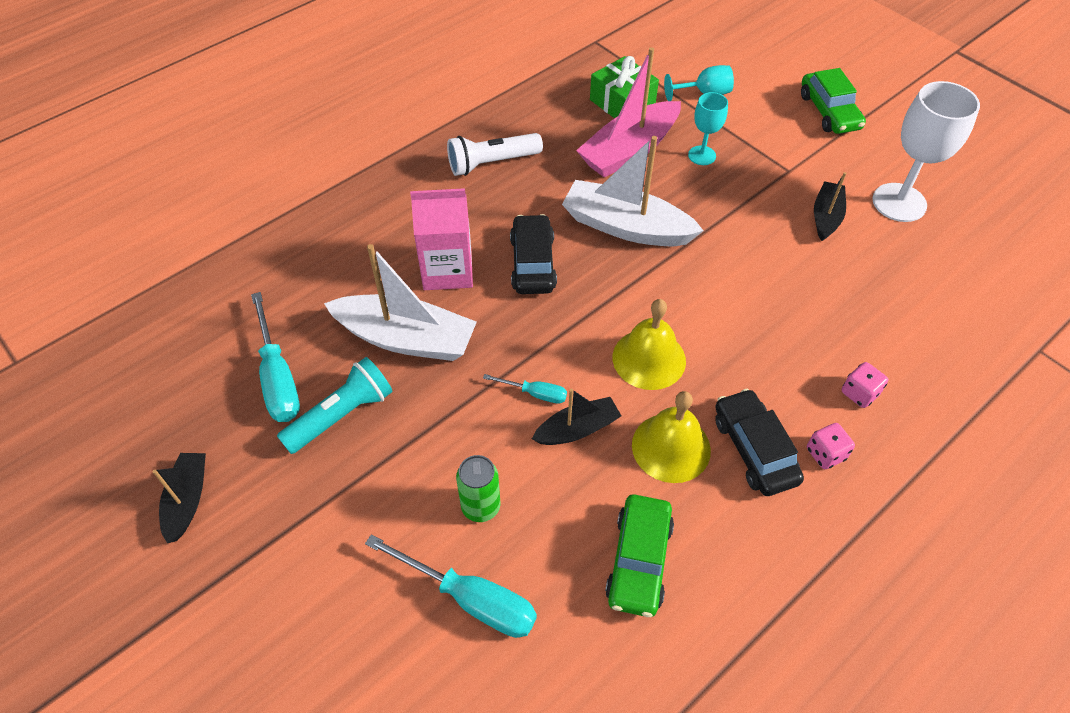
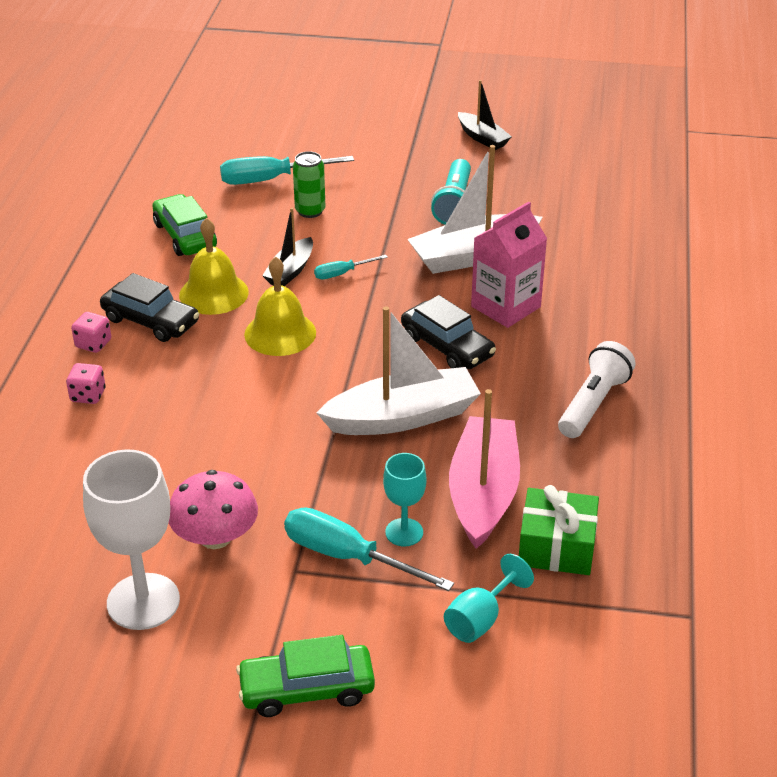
camera: 140 degrees right, 15 degrees down
turquoise screwdriver [251,292,300,422] -> turquoise screwdriver moved to [284,507,454,591]
green car [801,68,866,134] -> green car turned 45 degrees counterclockwise [236,635,375,717]
black boat [814,172,847,241] -> pink mushroom [169,470,258,549]

